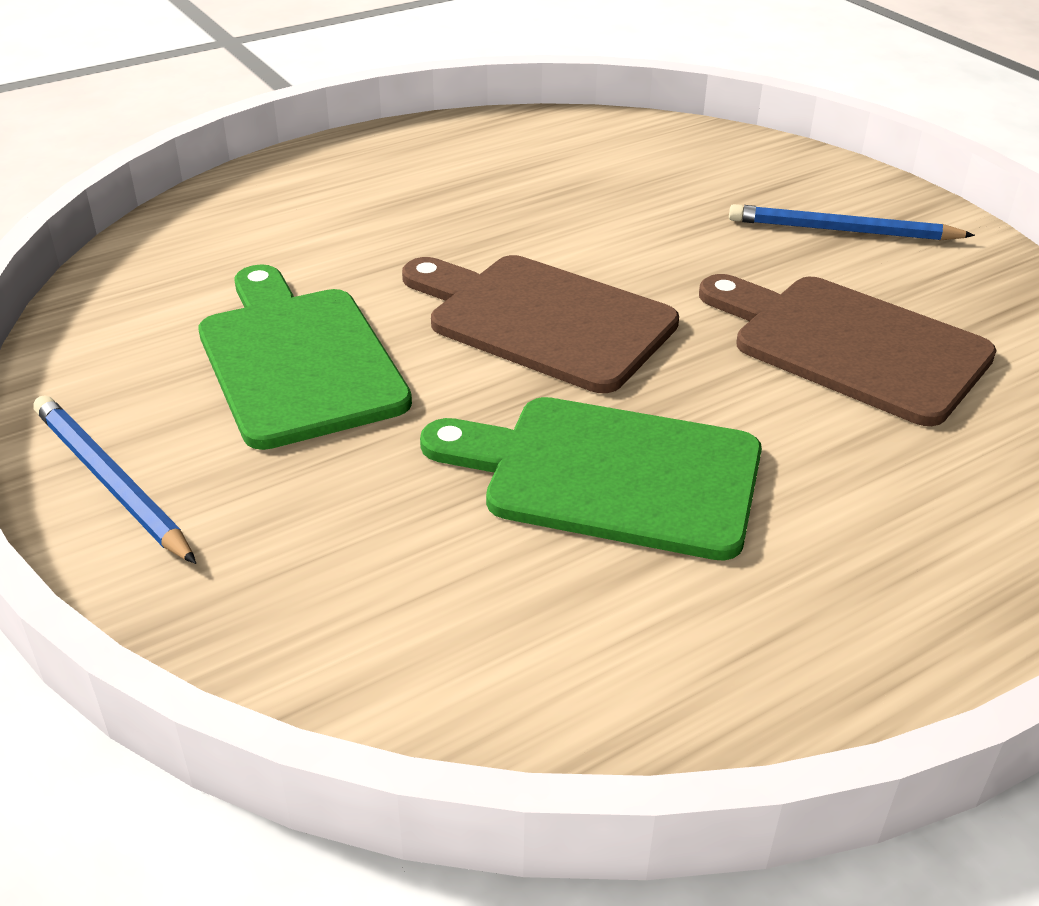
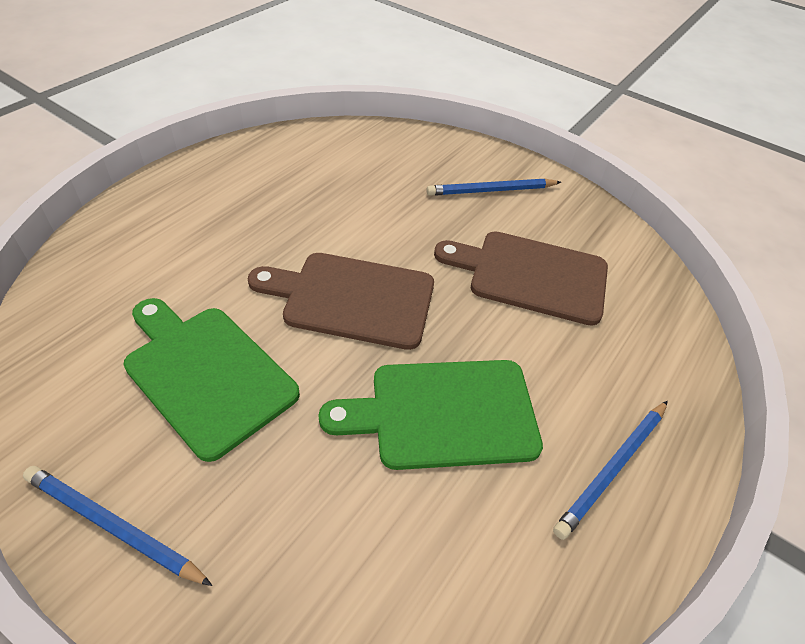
camera: 25 degrees left, 10 degrees up
none -> blue pencil [553,401,668,540]

